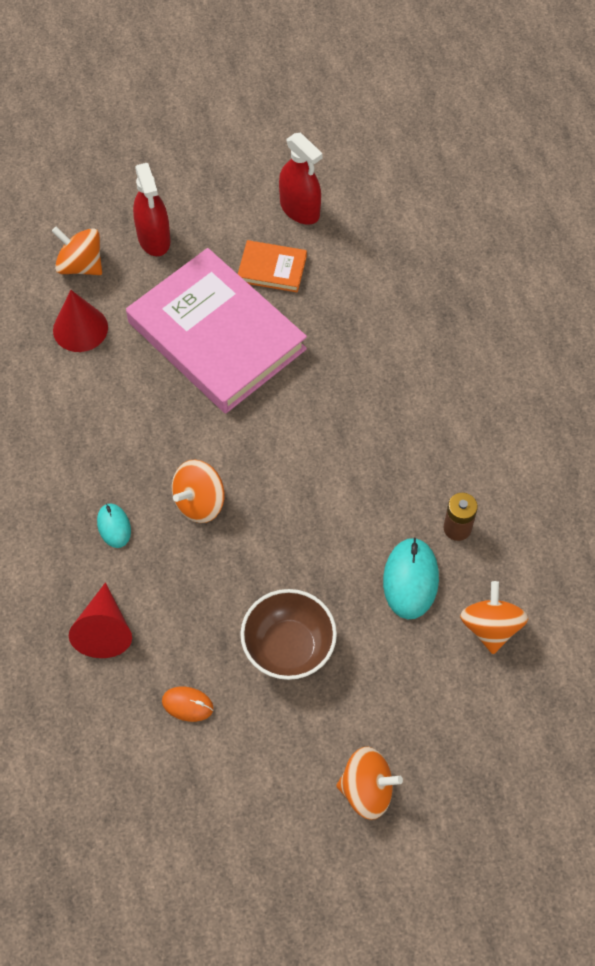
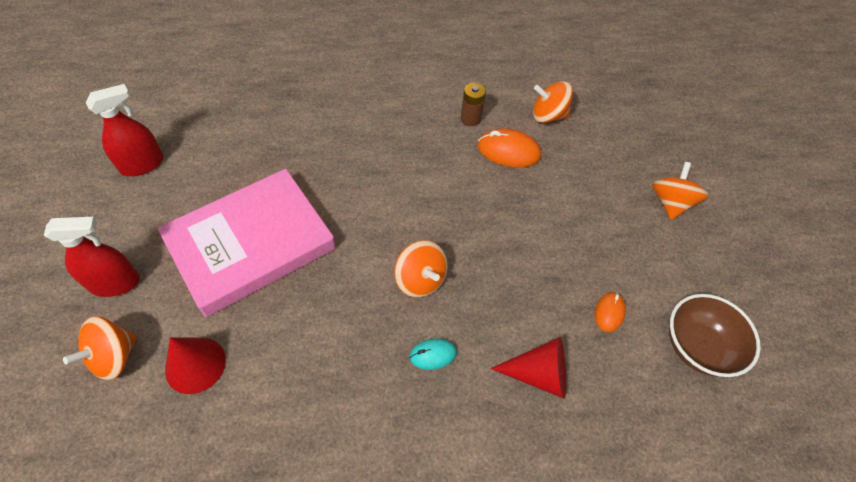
camera: 85 degrees left, 5 degrees down
orange book [238,240,307,292] -> none
brown bowl [240,589,337,680] -> brown bowl moved to [669,294,761,377]
turquoise mouse [383,537,439,619] -> orange mouse [478,129,541,168]

